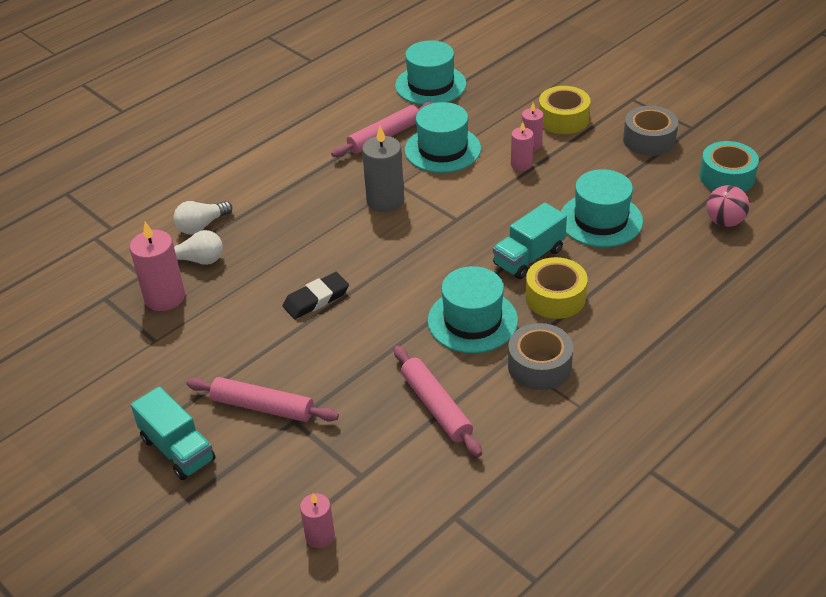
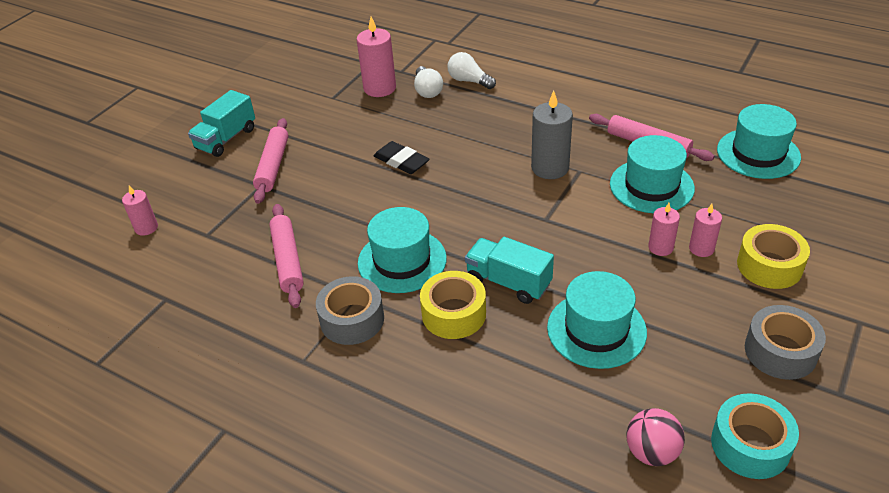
camera: 75 degrees right, 0 degrees up
pink rolling pin [394,346,482,457] -> pink rolling pin turned 60 degrees counterclockwise [269,204,304,308]

